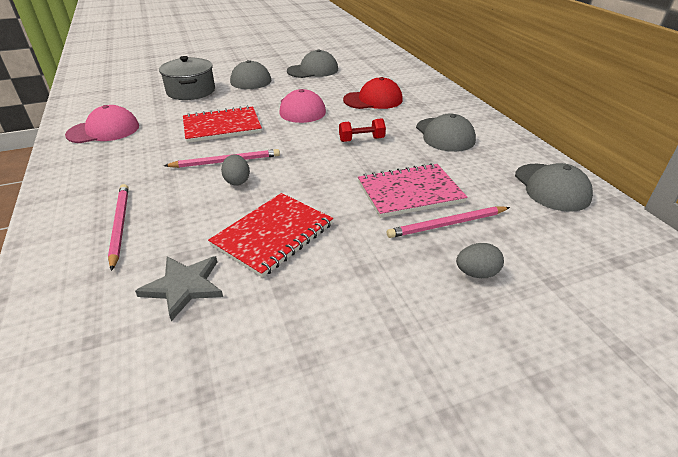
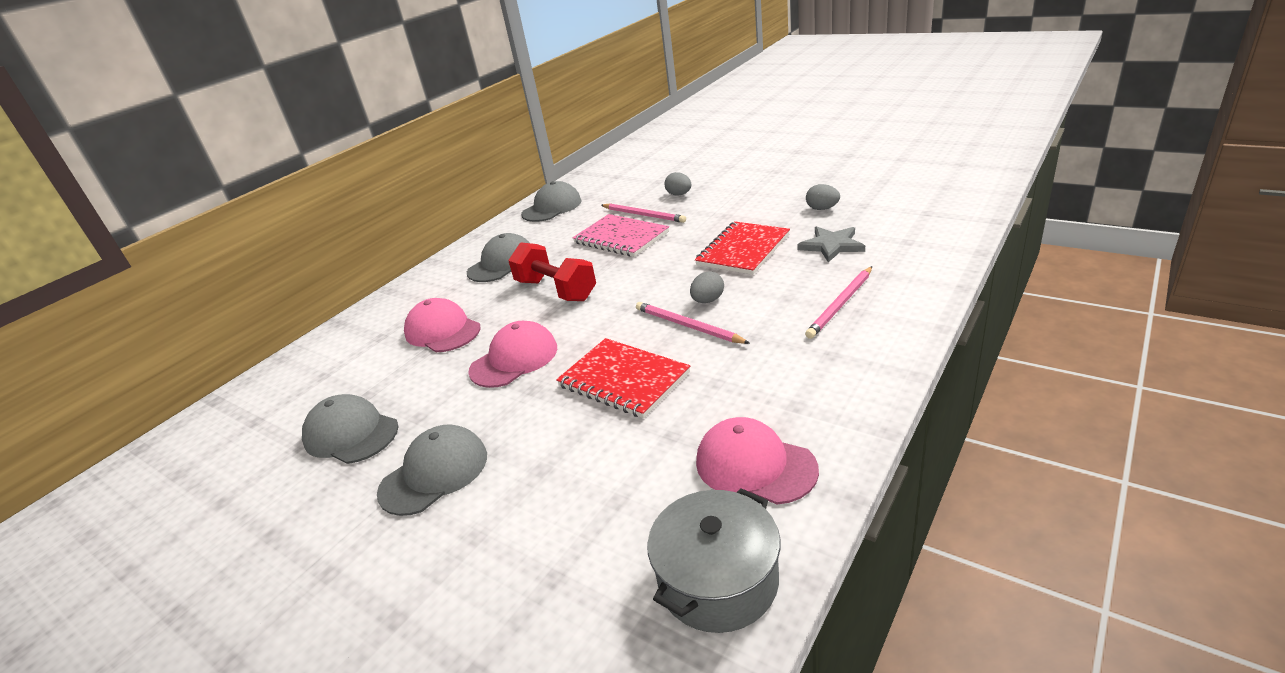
camera: 120 degrees left, 5 degrees down
grey pot [159,56,215,100] -> grey pot moved to [647,488,780,633]
red notebook [208,193,333,278] -> red notebook turned 60 degrees counterclockwise [695,221,790,275]
red dumbbell [339,118,386,142] -> red dumbbell [508,242,596,301], size x1.76
red cap [343,77,403,109] -> pink cap [404,298,480,352]
none -> grey egg [806,184,840,210]

